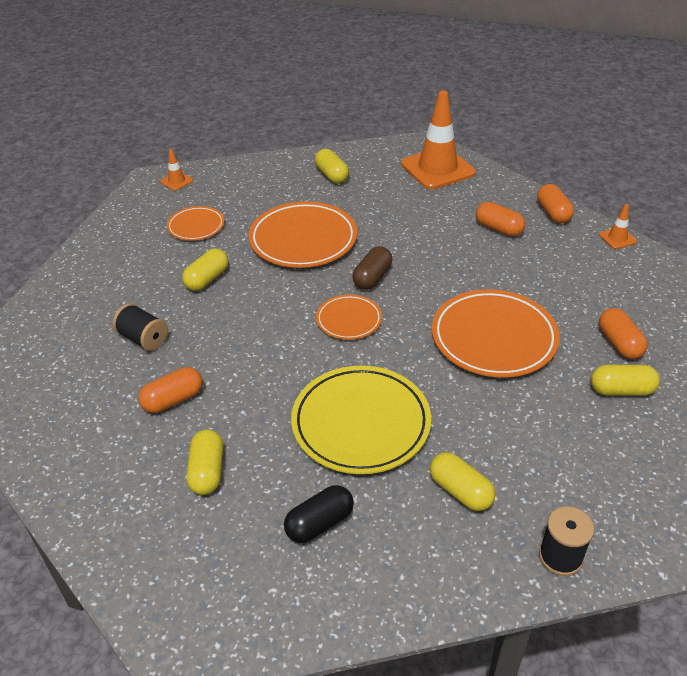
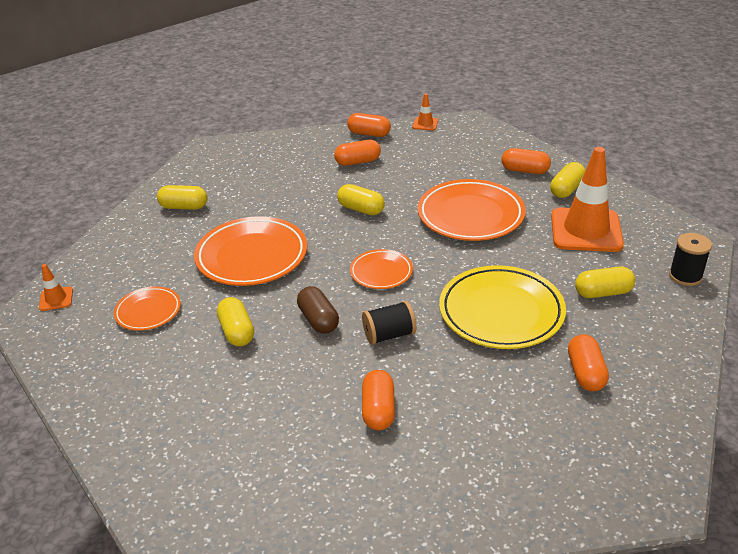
camera: 55 degrees left, 5 degrees down
black spool [112,303,168,351] -> black spool moved to [362,301,416,345]
yellow capsule [186,429,223,495] -> yellow capsule moved to [337,184,385,215]
black capsule [284,485,354,543] -> orange capsule [568,334,609,391]
brown capsule [352,246,392,290] -> brown capsule moved to [297,286,339,334]
orange traffic cone [401,91,476,189] -> orange traffic cone moved to [551,147,624,252]

